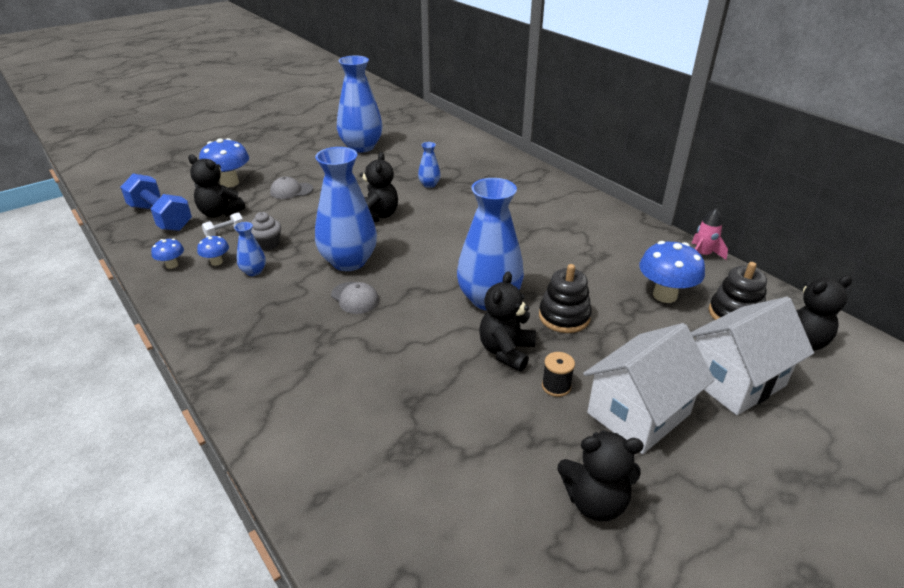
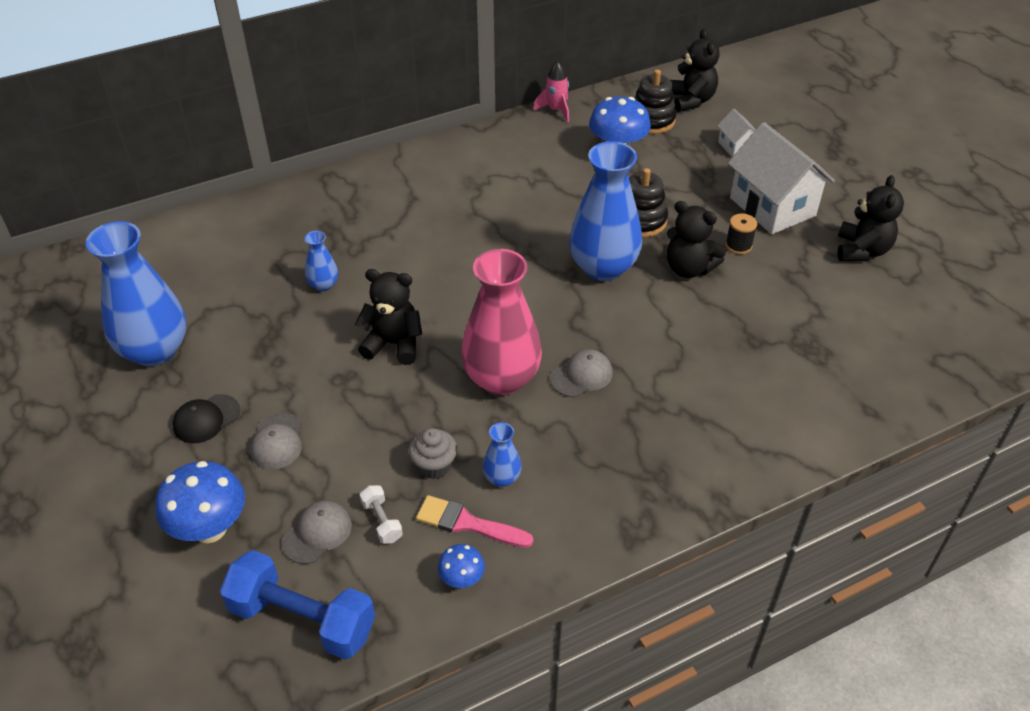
camera: 80 degrees left, 10 degrees up
blue dumbbell [120,174,192,231] -> blue dumbbell turned 60 degrees clockwise [220,550,375,660]
black teddy bear [188,155,245,218] -> grey cap [282,501,352,564]
blue mushroom [197,236,229,266] -> pink brush [416,495,533,548]
blue vase [315,147,377,271] -> pink vase [461,249,542,395]
white house [691,297,814,415] -> white house [717,109,756,157], size x0.48
none -> black cap [173,394,240,443]

